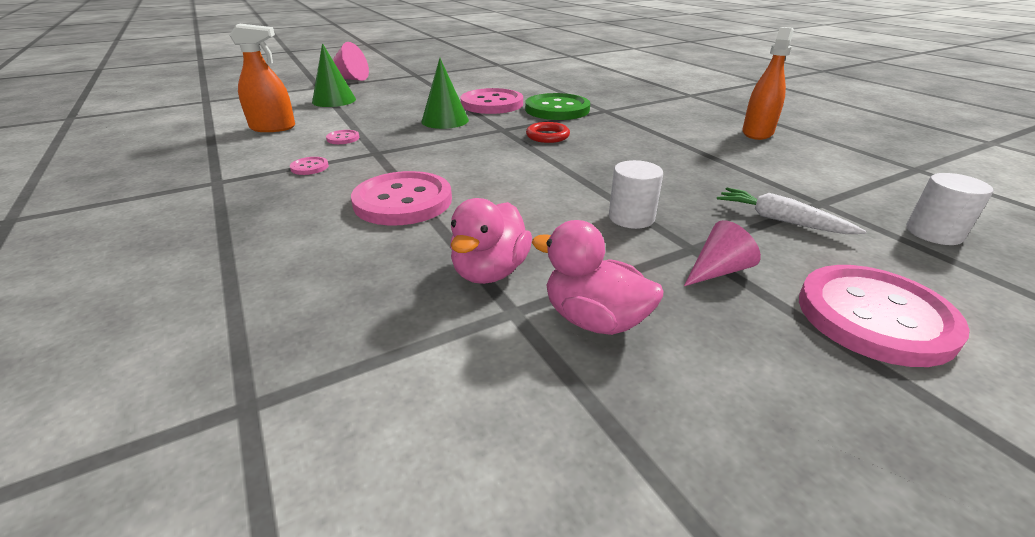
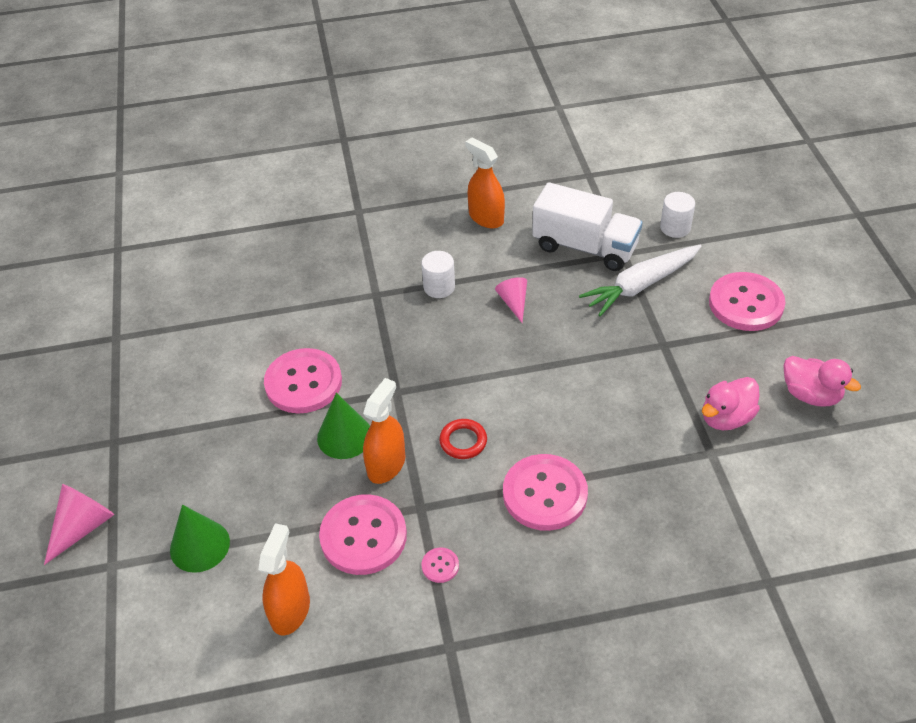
camera: 70 degrees left, 15 degrees up
pink button [326,130,360,144] -> pink button [319,494,407,575], size x2.37
pink duck [450,198,532,284] -> pink duck moved to [784,356,861,406]
green button [525,93,590,120] -> none
red ring [526,122,570,143] -> red ring moved to [439,419,487,459]
white cylinder [609,160,663,229] -> white cylinder moved to [422,251,455,298]
pink cone [684,220,761,286] -> pink cone moved to [495,277,527,323]
white carrot [717,188,867,234] -> white carrot [579,245,702,316], size x1.57
none -> orange spray bottle [363,378,405,484]
none -> white truck [532,182,643,271]

